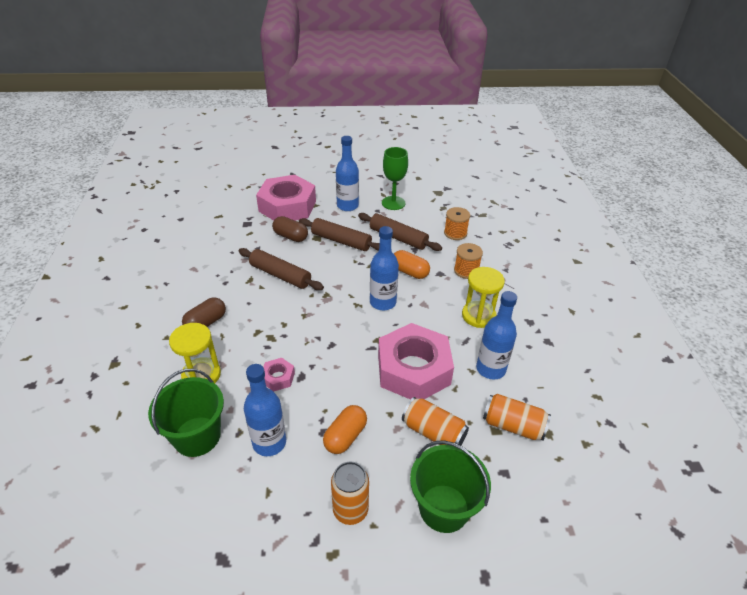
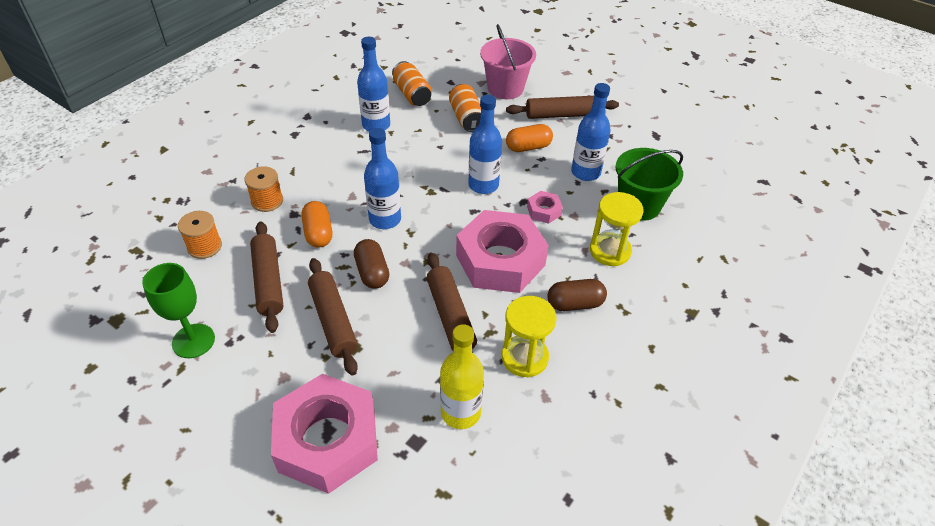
camera: 140 degrees left, 5 degrees up
brown capsule [272,216,308,242] -> brown capsule moved to [354,239,389,289]
orange can [331,461,369,525] -> brown rolling pin [506,96,619,119]
blue bottle [336,136,359,211] -> blue bottle moved to [469,95,502,194]
pink nut [378,323,454,400] -> pink nut moved to [456,210,549,293]
green bucket [410,440,491,533] -> pink bucket [480,24,536,99]
yellow hourglass [462,267,505,328] -> yellow hourglass moved to [502,296,556,377]
none -> yellow bottle [440,324,484,429]

